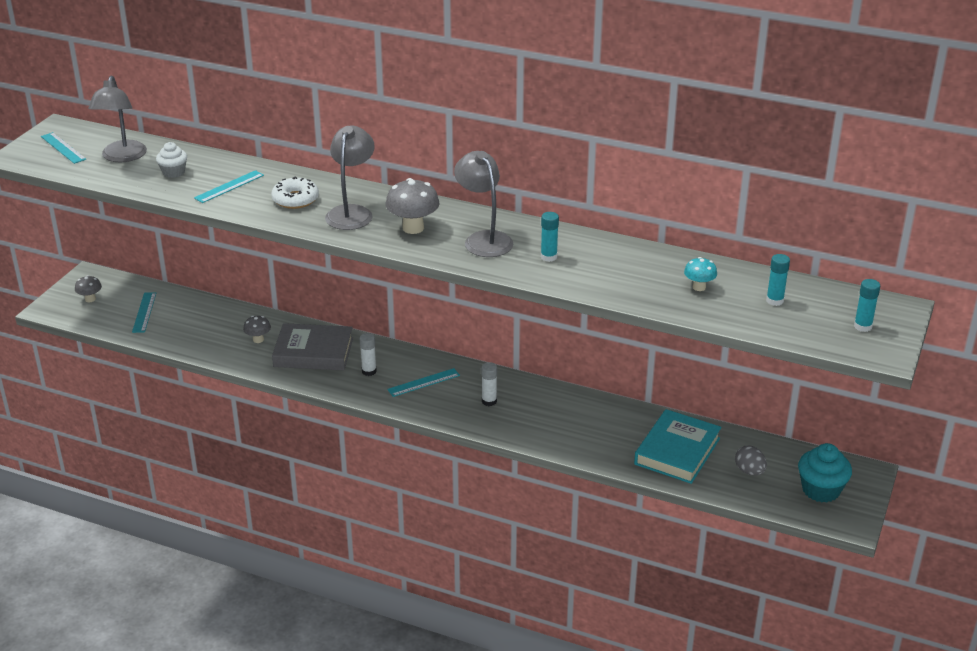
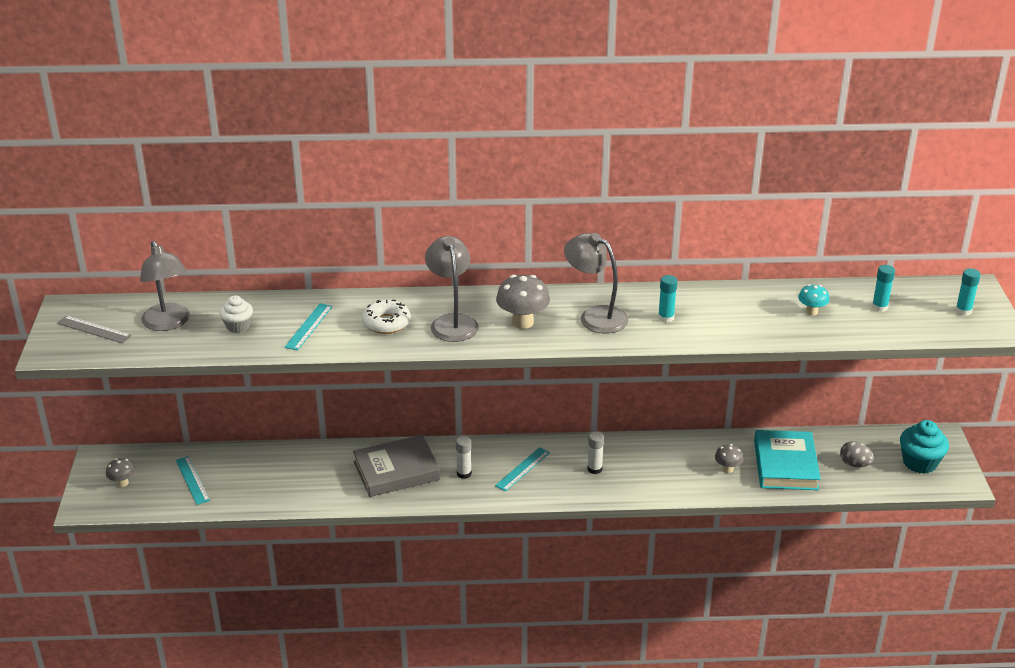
camera: 25 degrees left, 0 degrees up
turquoise ruler [41,132,86,164] -> grey ruler [57,315,132,343]
grey mushroom [243,316,271,343] -> grey mushroom moved to [715,444,744,473]

